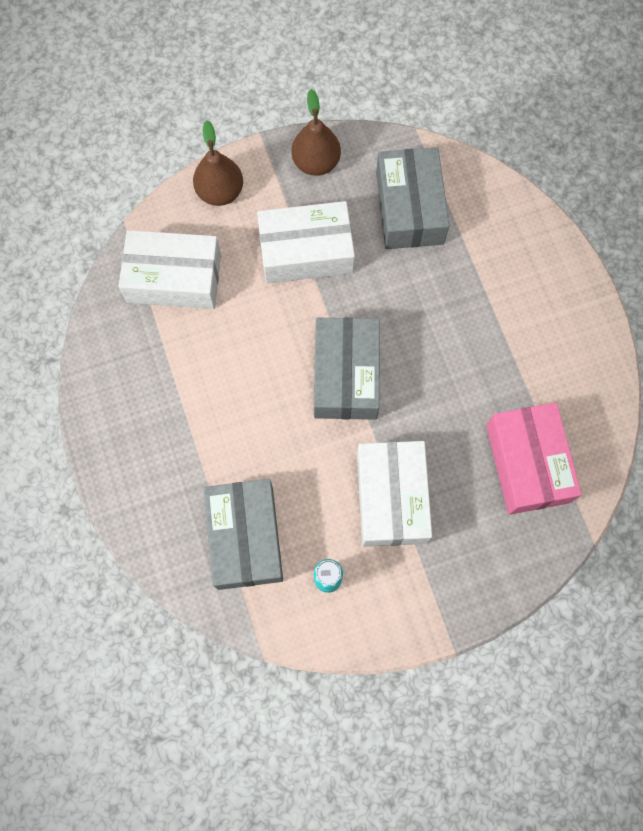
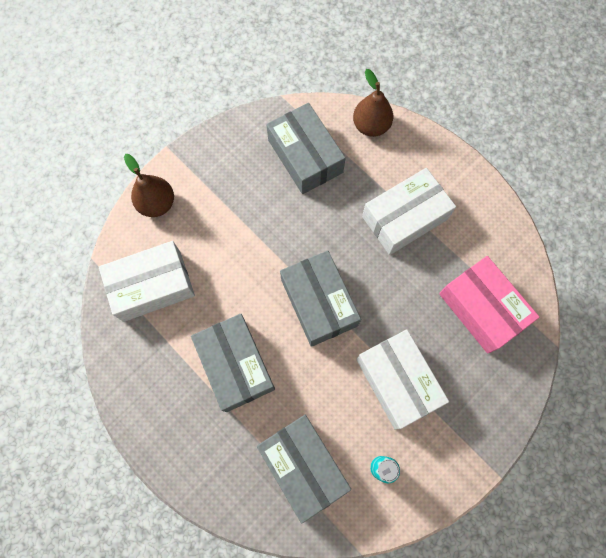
camera: 25 degrees left, 0 degrees up
white box [257,201,355,284] -> white box moved to [362,168,456,255]
brown pear [291,89,341,176] -> brown pear moved to [353,69,393,137]
none -> grey box [191,314,275,412]

